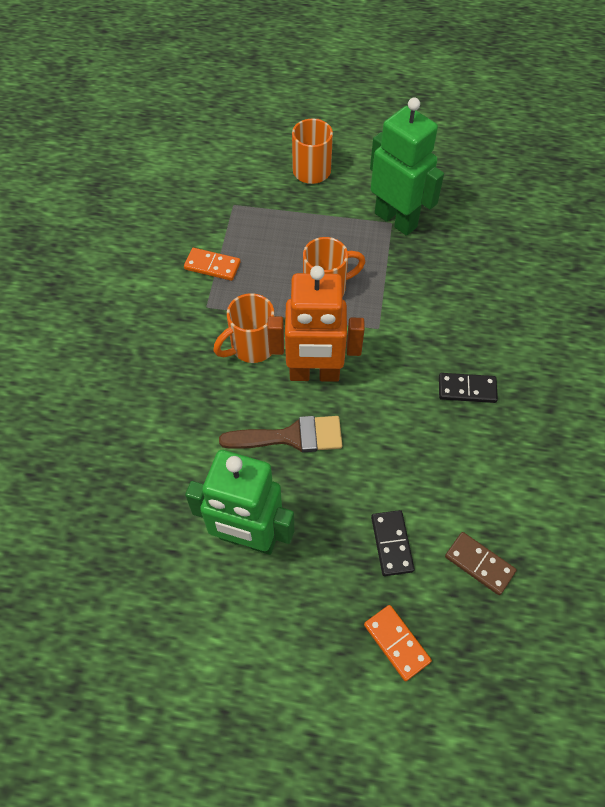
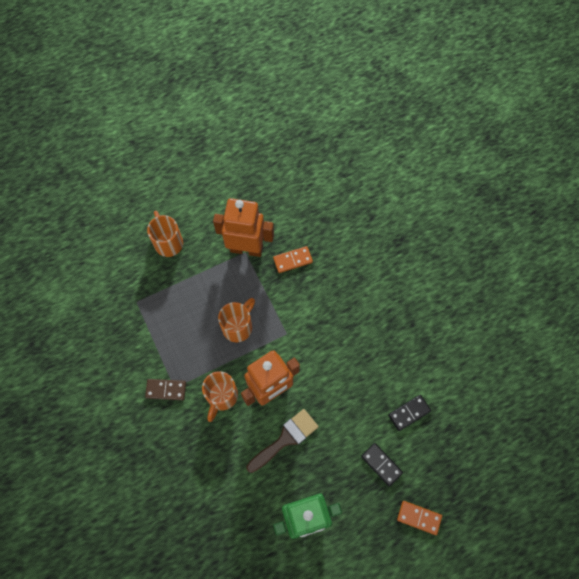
camera: 35 degrees left, 10 degrees up
orange domino [184,248,241,281] -> orange domino moved to [273,246,313,273]
green robot [370,97,444,236] -> orange robot [213,198,274,257]
black domino [439,373,498,403] -> black domino moved to [388,395,431,431]
brown domino [445,532,517,595] -> brown domino moved to [145,379,186,400]

